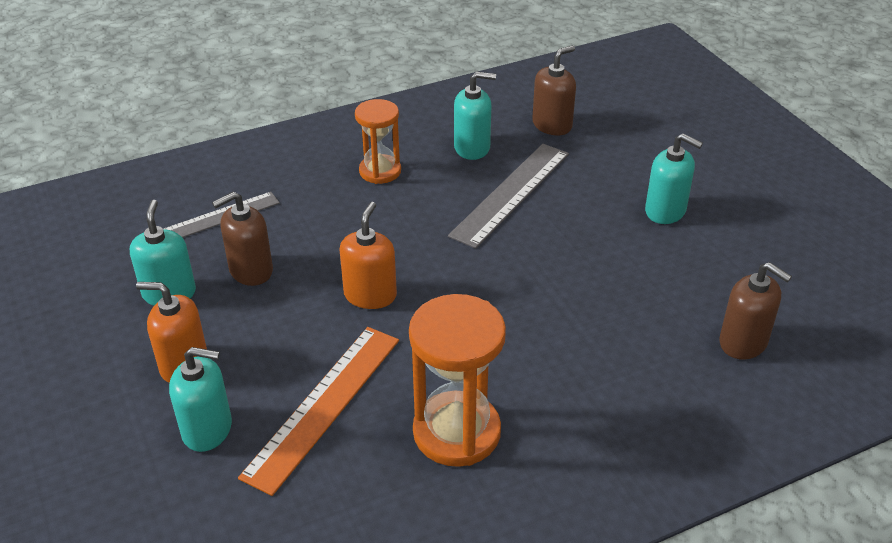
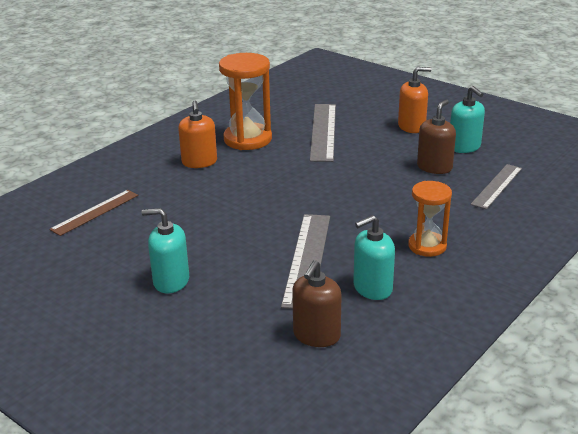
camera: 155 degrees right, 10 degrees down
turquoise soap dispenser [169,347,232,452] -> none
orange ruler [238,327,399,496] -> grey ruler [310,104,336,162]
orange soap dispenser [340,202,397,309] -> orange soap dispenser moved to [178,101,217,168]
brown soap dispenser [719,262,792,360] -> brown ruler [49,190,139,236]

